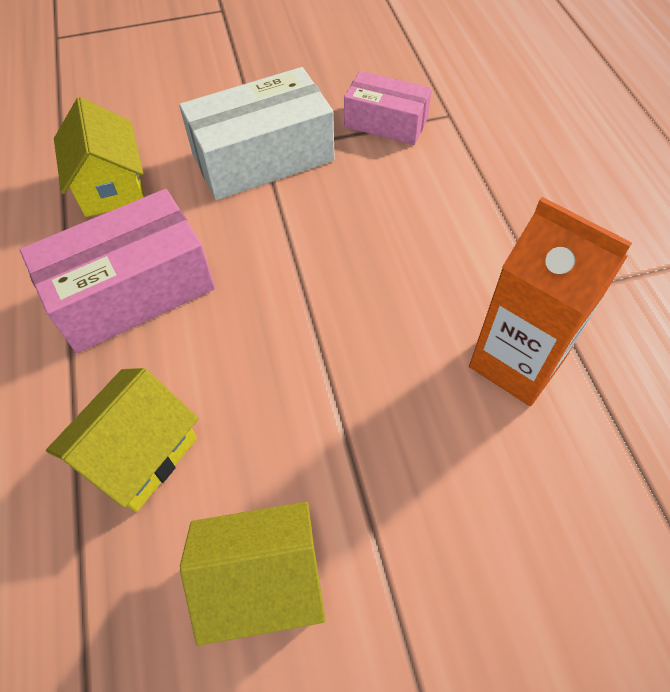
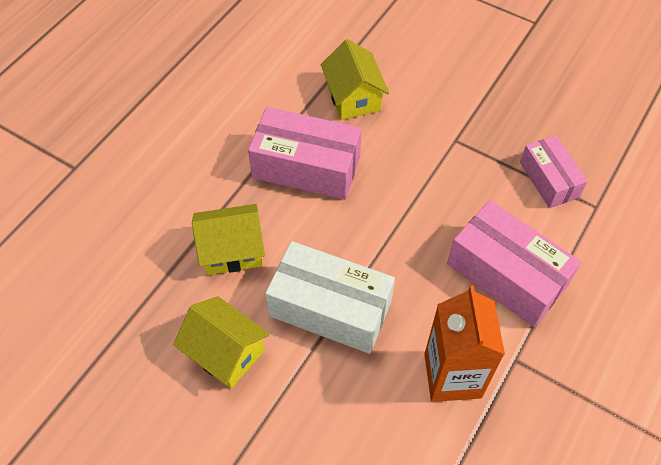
camera: 45 degrees right, 0 degrees up
yellow house [54,97,144,217] -> yellow house turned 45 degrees counterclockwise [321,39,389,120]
white box [179,67,335,200] -> white box moved to [265,241,395,354]
none -> pink box [447,200,581,327]

